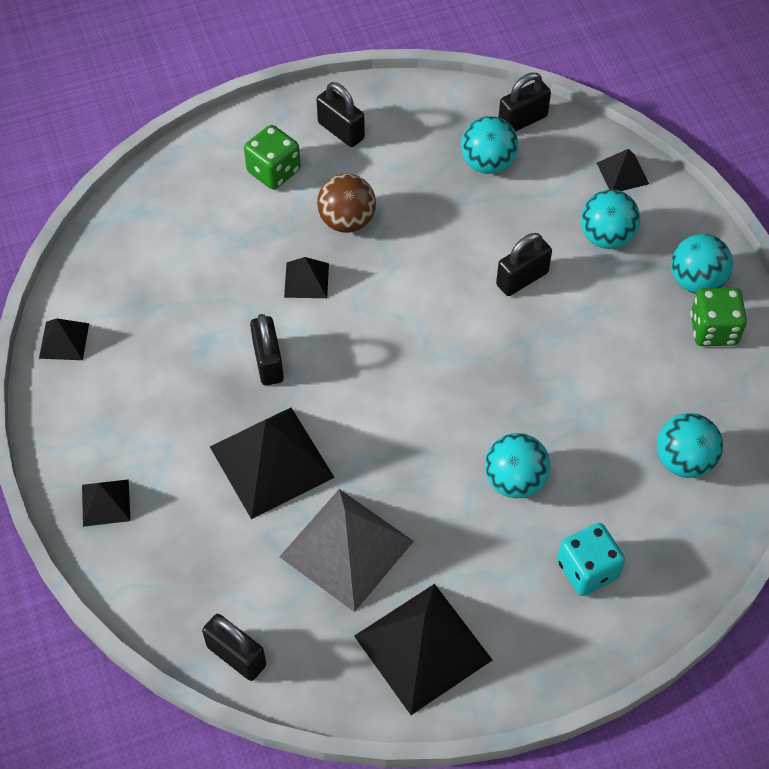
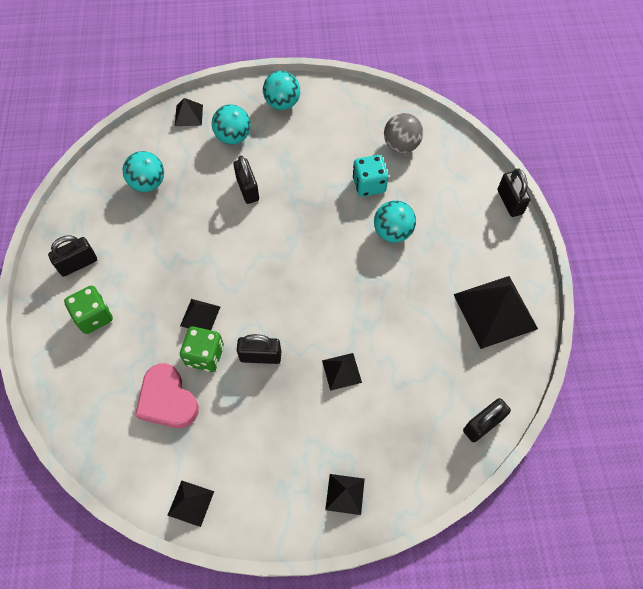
camera: 75 degrees left, 5 degrees up
black pyramid [210,408,335,519] -> black pyramid [322,353,362,391], size x0.50
grey pyramid [279,489,414,612] -> none
brown ball [317,174,376,233] -> none
black padlock [499,72,551,132] -> black padlock moved to [498,169,531,217]
turquoise dice [557,523,625,596] -> turquoise dice moved to [353,155,388,197]
turquoise ball [657,413,723,478] -> grey ball [384,113,423,153]
green dice [690,288,747,346] -> green dice moved to [180,326,224,372]
none -> pink heart [135,363,199,428]

